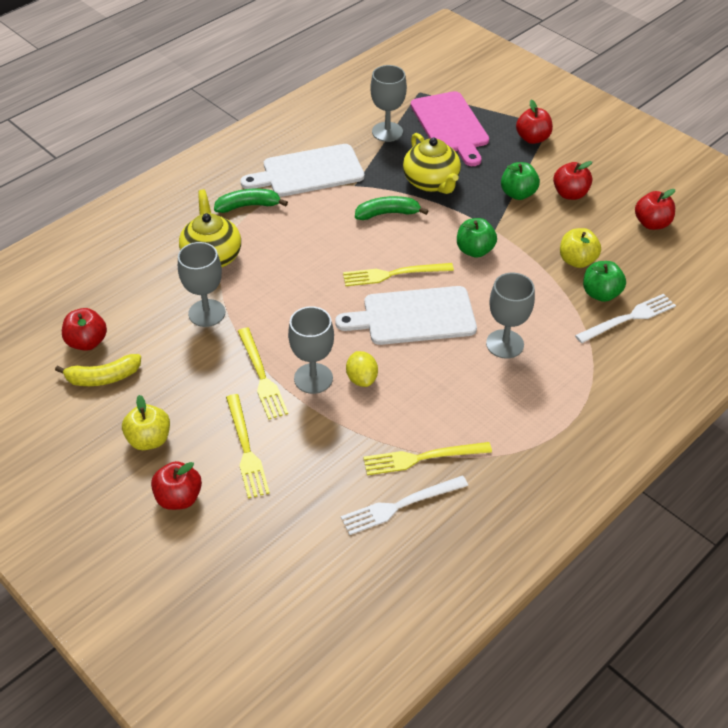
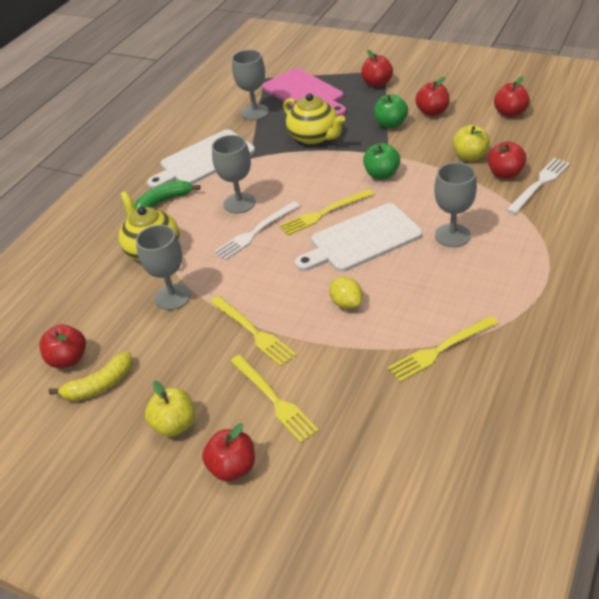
camera: 15 degrees left, 5 degrees down
grey goblet [288,306,334,394] -> grey goblet moved to [212,135,256,213]
white fork [341,475,468,535] -> white fork moved to [214,201,300,260]
green banana [355,196,428,220] -> none
green apple [583,261,626,302] -> red apple [487,141,527,179]

